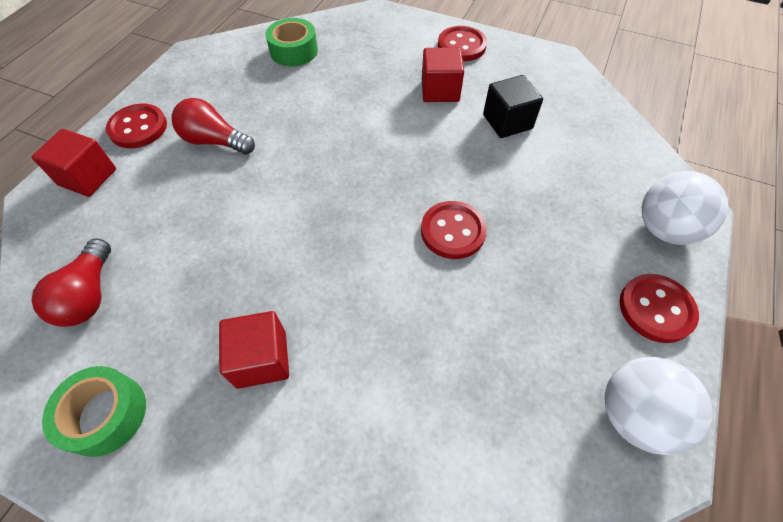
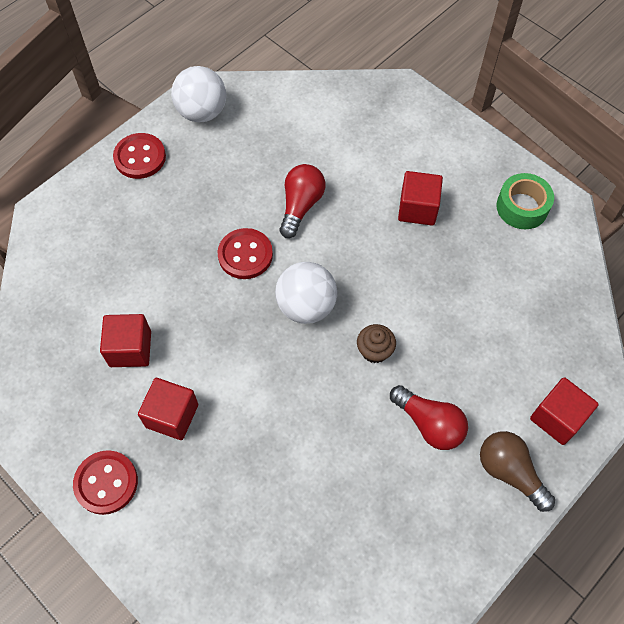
camera: 160 degrees left, 5 degrees up
red light bulb [32,238,111,327] -> red light bulb moved to [279,164,325,238]
red button [106,104,167,148] -> brown light bulb [480,431,555,512]
green tape [266,18,318,67] -> none
black cube [483,75,543,138] -> red cube [100,314,151,367]
white ball [642,171,728,245] -> white ball moved to [275,262,337,324]
none -> brown cupcake [357,324,396,363]

